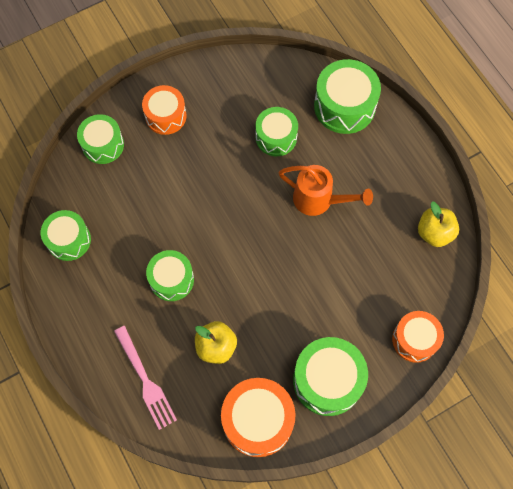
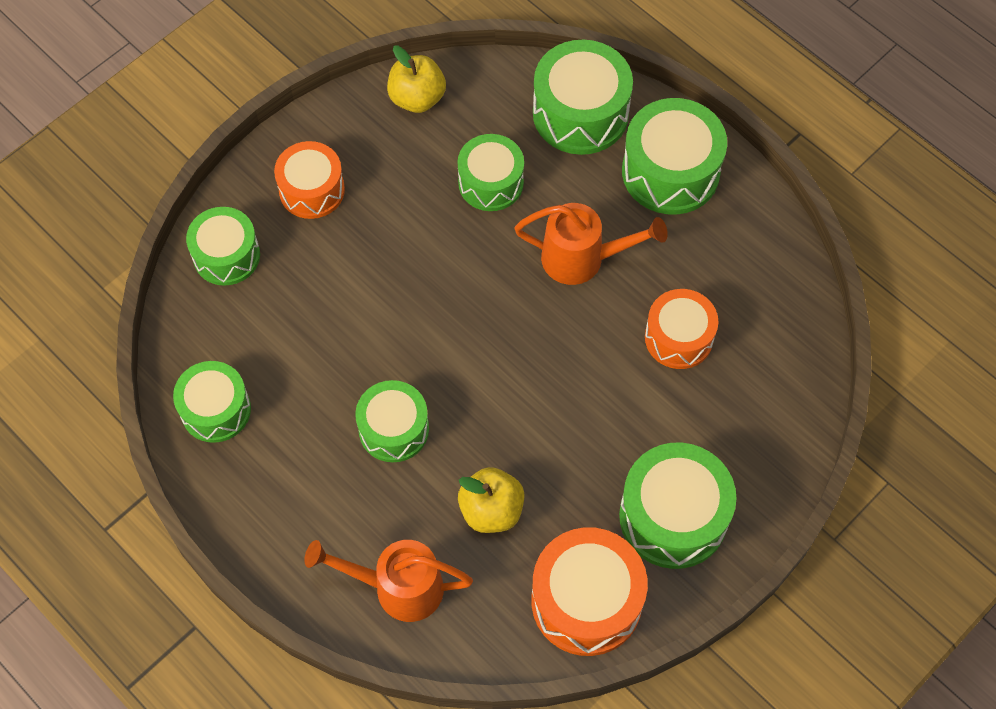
camera: 15 degrees left, 5 degrees down
pink fork [114,326,177,430] -> orange watering can [304,540,473,622]
orange drum [392,311,444,363] -> orange drum moved to [645,289,718,369]
yellow apple [418,202,459,247] -> yellow apple moved to [387,46,446,113]
none -> green drum [622,98,727,215]

